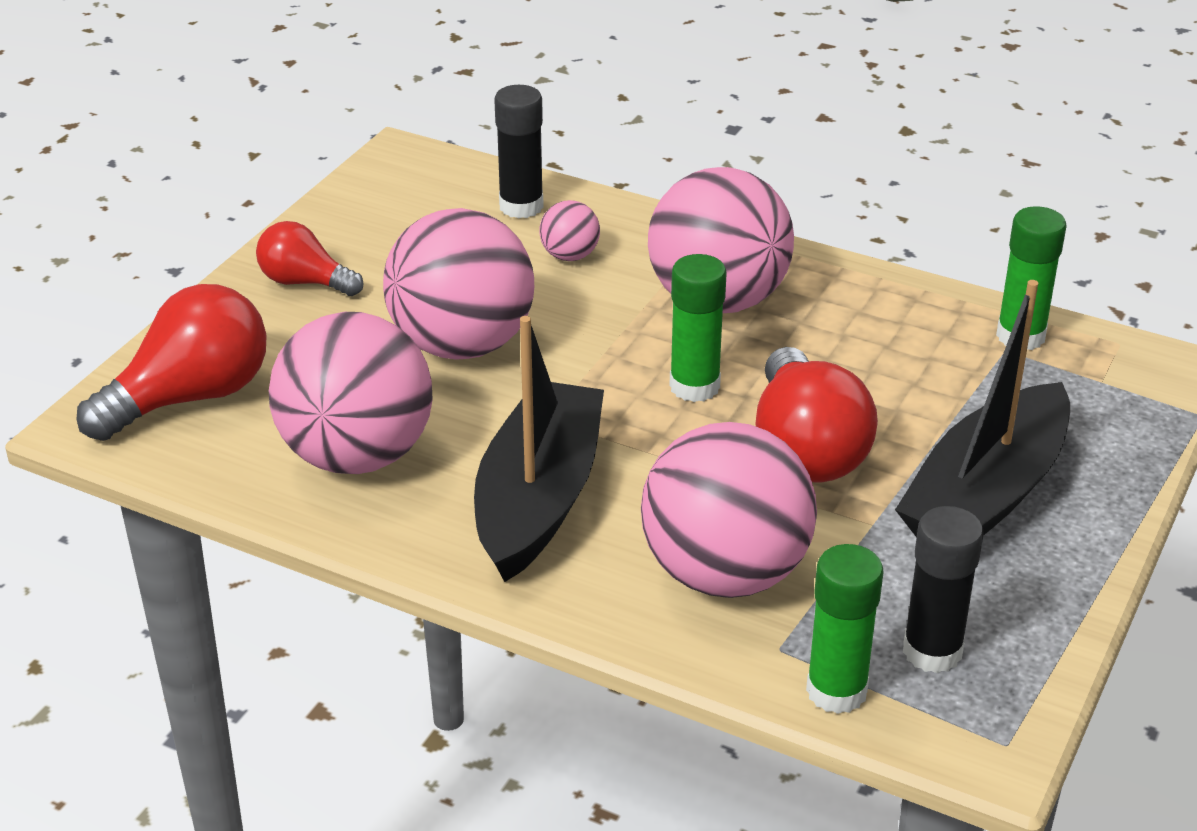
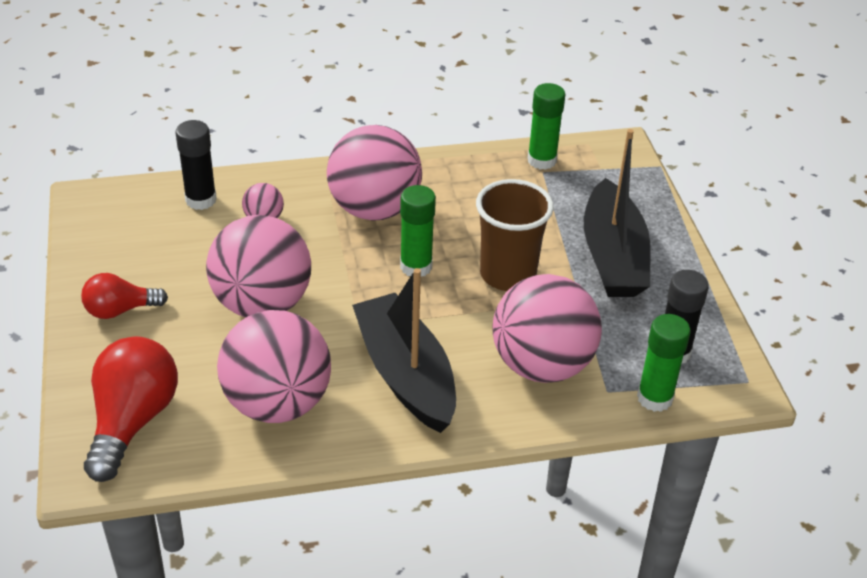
camera: 40 degrees left, 5 degrees up
red light bulb [755,347,878,483] -> brown cup [476,179,554,291]

